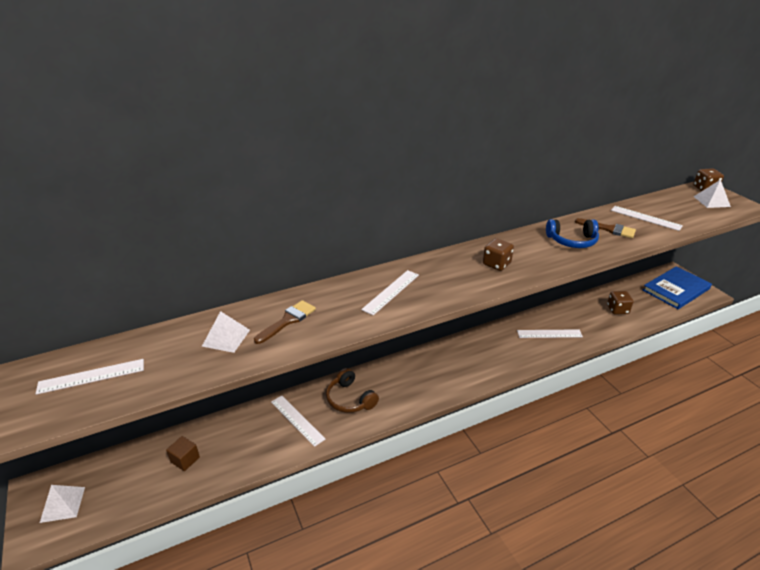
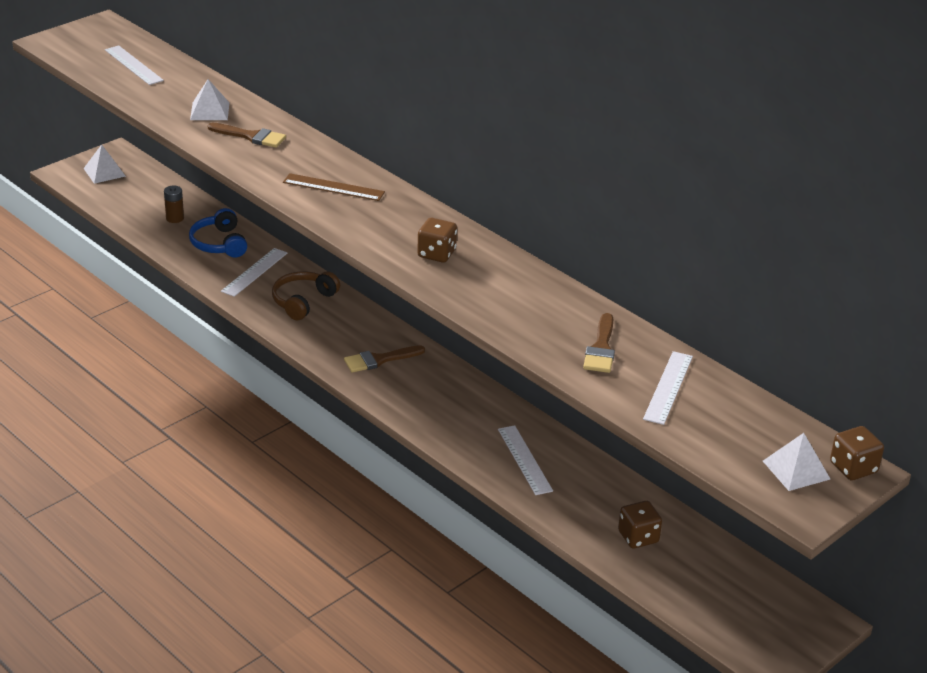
camera: 70 degrees right, 0 degrees up
brown cube [166,436,200,471] -> brown battery [164,186,184,223]
white ruler [361,270,419,315] -> brown ruler [283,173,385,201]
blue headphones [546,219,599,248] -> blue headphones moved to [189,208,247,258]
blue book [643,266,712,309] -> none
none -> brown brush [344,345,425,373]

